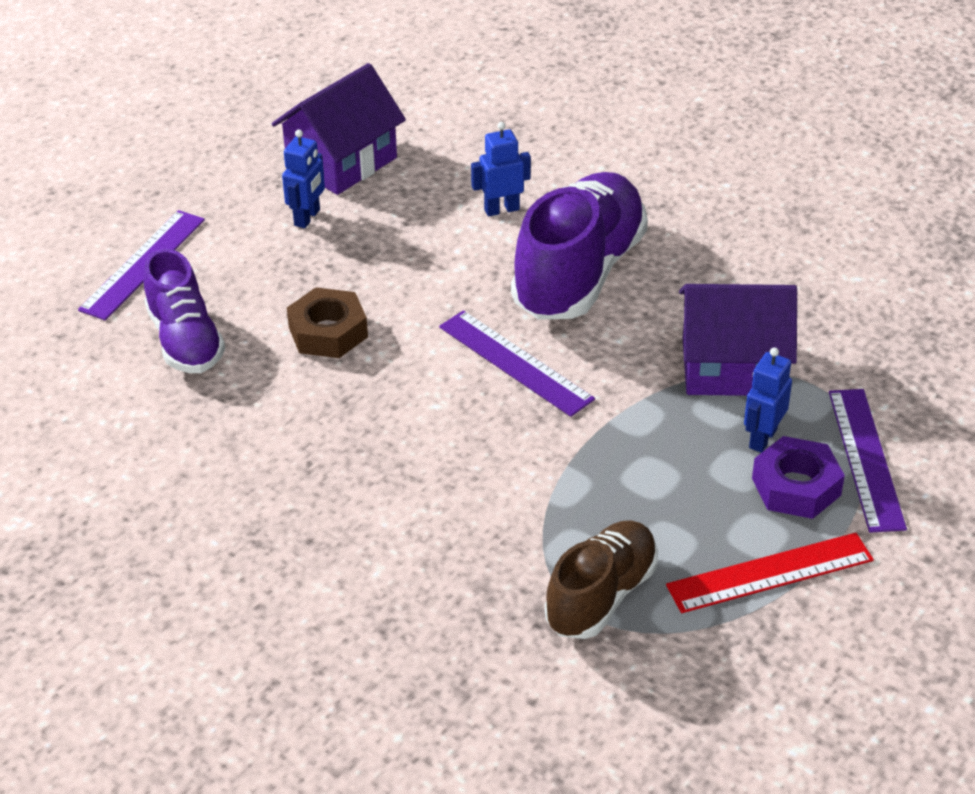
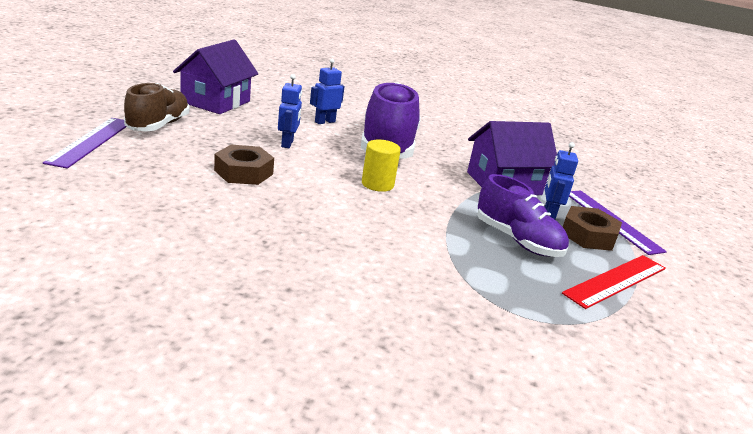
camera: 25 degrees left, 15 degrees down
purple shoe [144,248,225,373] -> purple shoe moved to [477,174,569,257]
blue robot [282,130,325,228] -> blue robot moved to [278,74,302,148]
purple ruler [439,310,595,417] -> yellow cylinder [362,140,401,192]
brown shoe [545,520,658,639] -> brown shoe moved to [124,83,189,131]
purple nut [752,436,845,519] -> brown nut [563,206,622,251]

